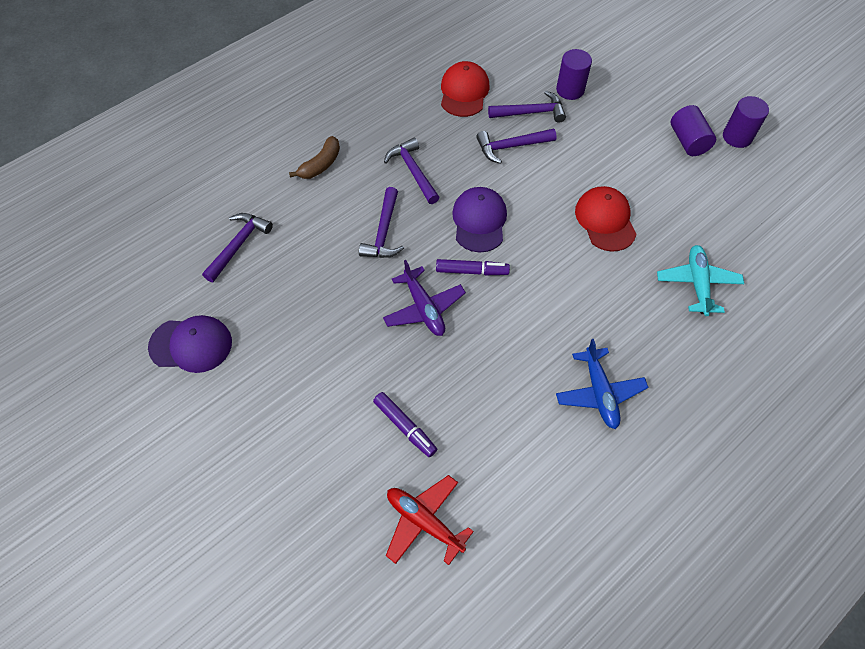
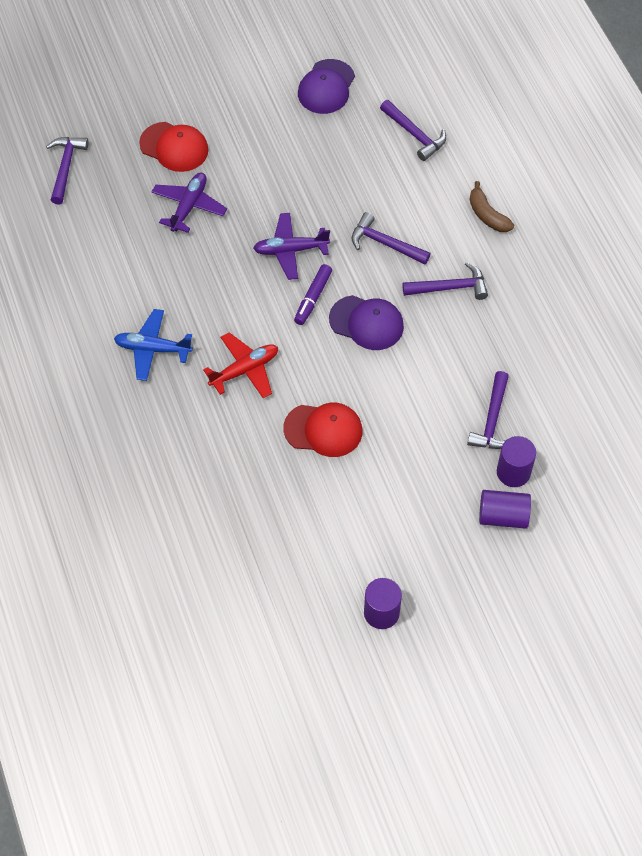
camera: 110 degrees right, 0 degrees up
purple marker [373,392,437,457] -> purple plane [152,173,227,233]
red plane [386,475,474,565] -> red plane moved to [203,332,278,398]
red cap [441,61,490,117] -> red cap moved to [139,122,208,172]
purple hammer [476,129,557,164] -> purple hammer moved to [46,137,89,205]
turquoise plane [657,245,744,316] -> none
purple cylinder [670,105,716,156] -> purple cylinder moved to [479,490,531,529]

